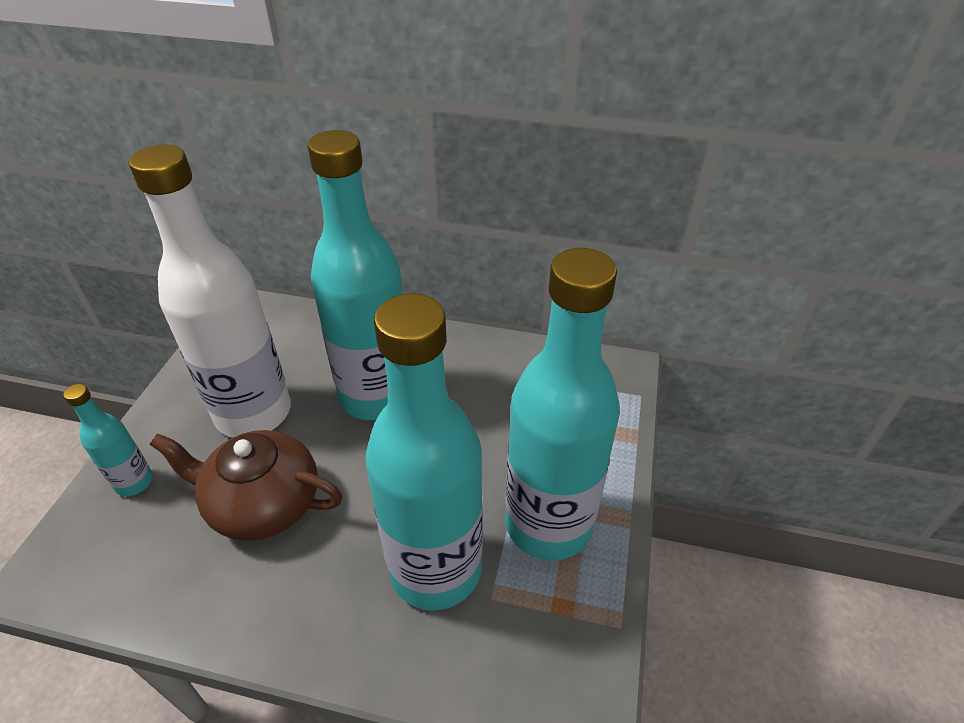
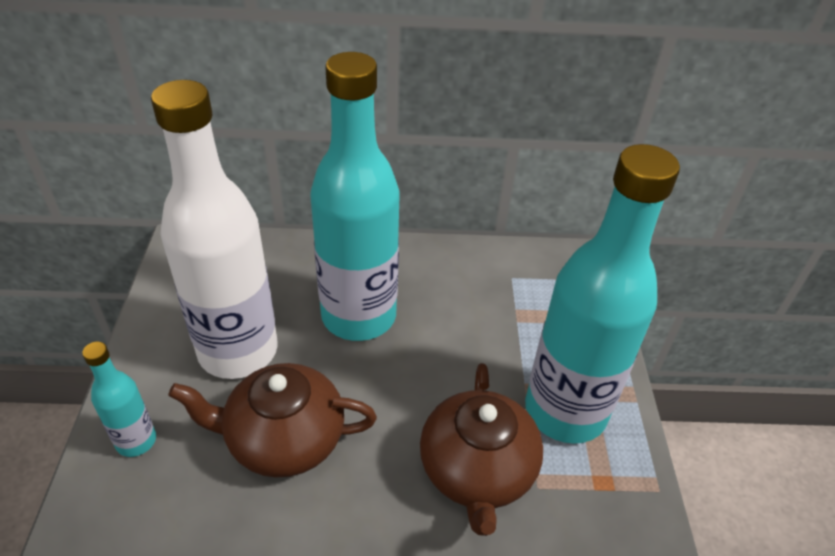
camera: 15 degrees left, 0 degrees up
turquoise bottle [365,293,483,610] -> brown teapot [420,363,543,536]

